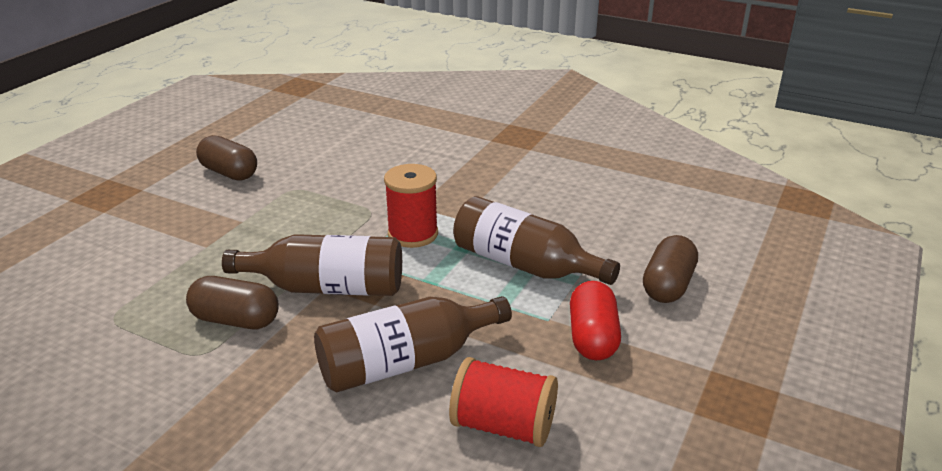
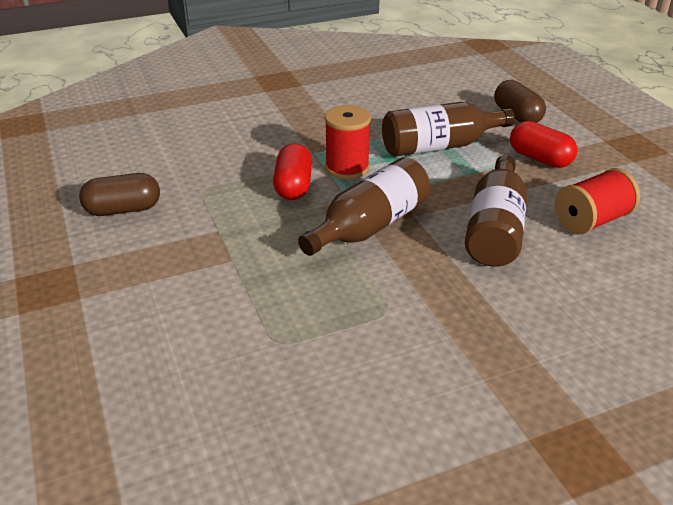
camera: 50 degrees left, 5 degrees up
brown capsule [186,276,279,329] -> none
none -> red capsule [273,143,312,200]

